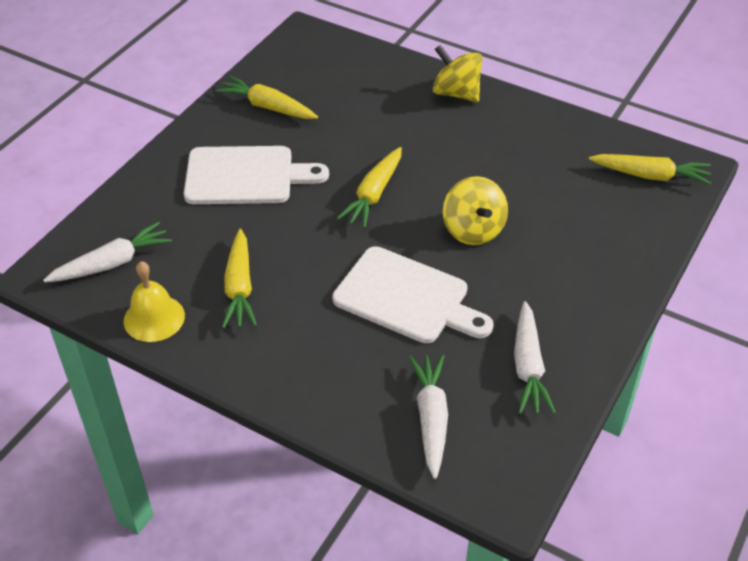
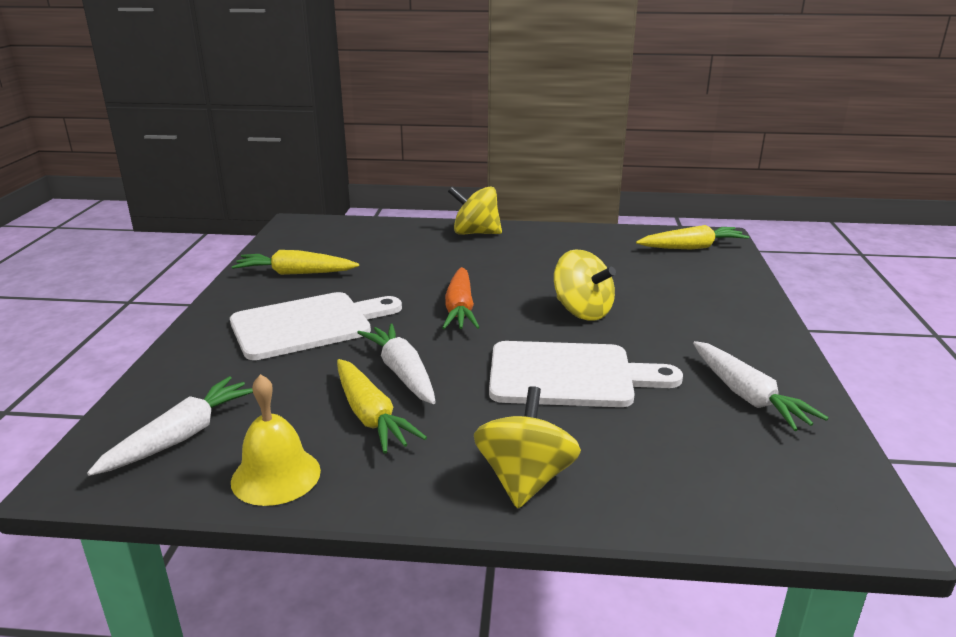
camera: 25 degrees left, 20 degrees down
yellow carrot [336,147,402,228] -> orange carrot [442,267,480,329]
white carrot [409,355,448,479] -> white carrot moved to [357,323,436,404]
none -> yellow spinning top [474,386,581,509]

